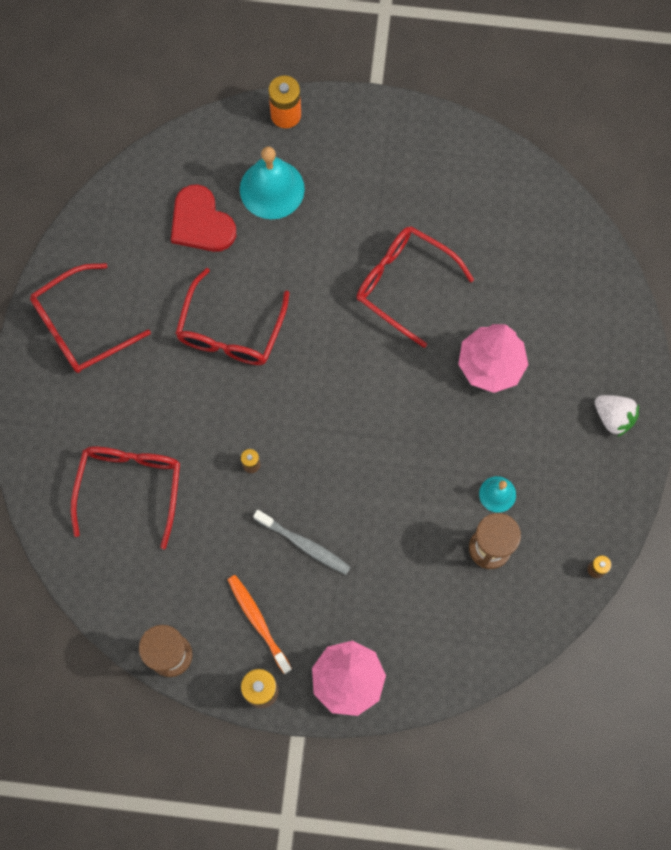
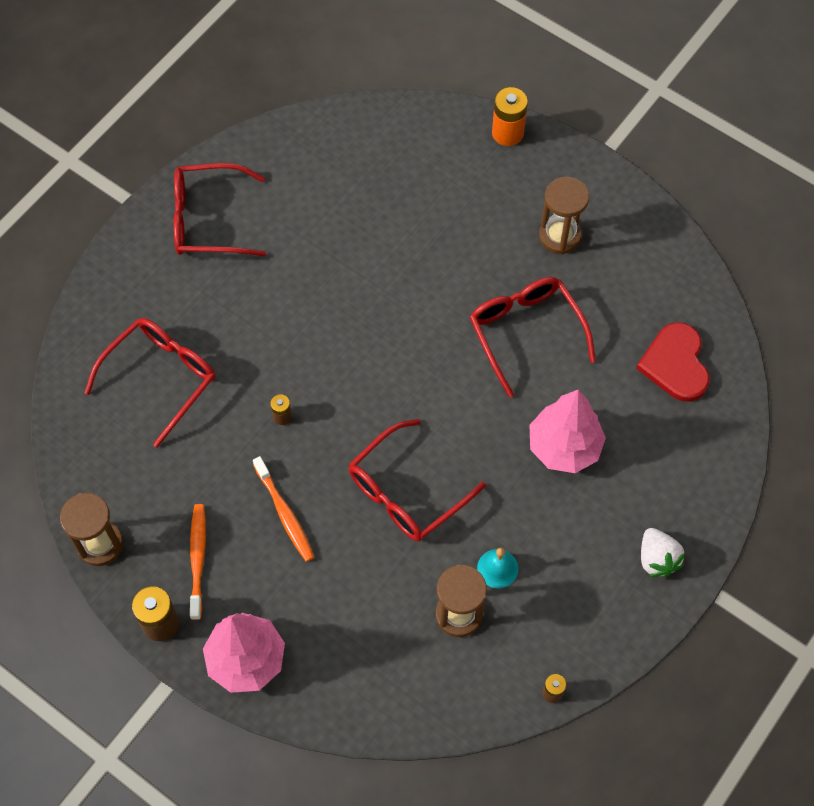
camera: 30 degrees right, 10 degrees down
red heart [171,184,236,252] -> red heart moved to [636,322,710,402]
red glasses [175,268,290,365] -> red glasses moved to [348,419,486,541]
turquoise bell [240,147,305,219] -> none
grey toothbrush [253,510,351,575] -> orange toothbrush [253,456,314,562]
none -> brown hourglass [539,177,589,255]

